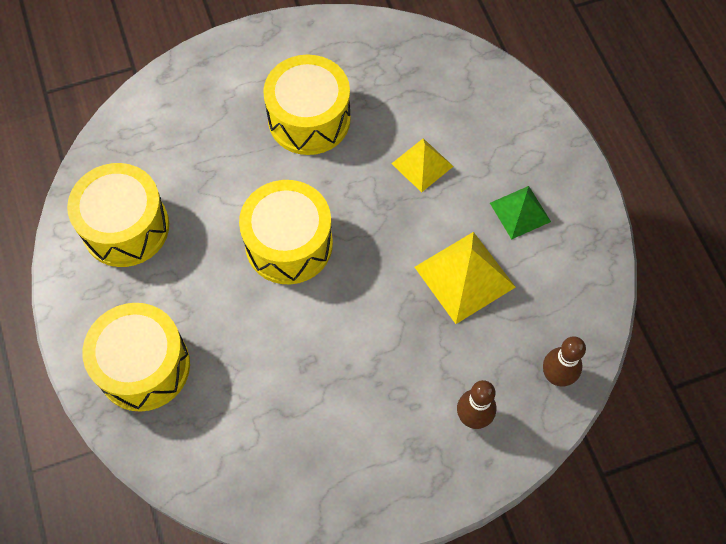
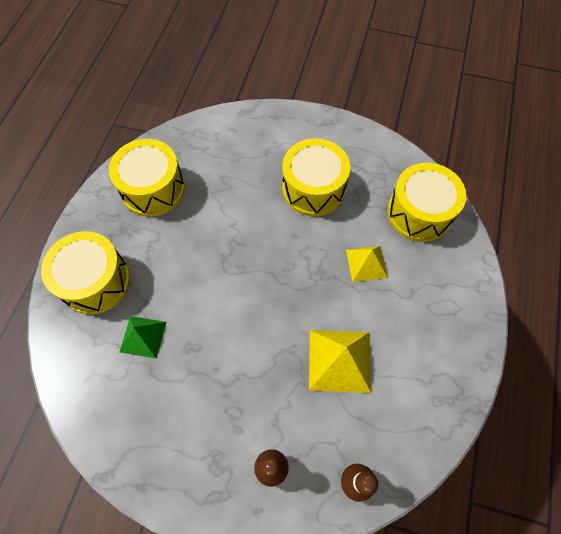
camera: 35 degrees right, 0 degrees up
yellow drum [239,180,333,284] -> yellow drum moved to [387,163,466,242]
green pyramid [490,186,551,240] -> green pyramid moved to [120,316,166,359]

